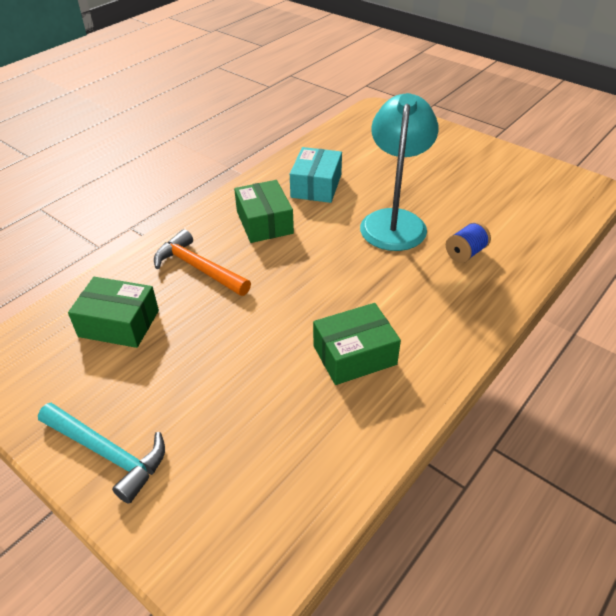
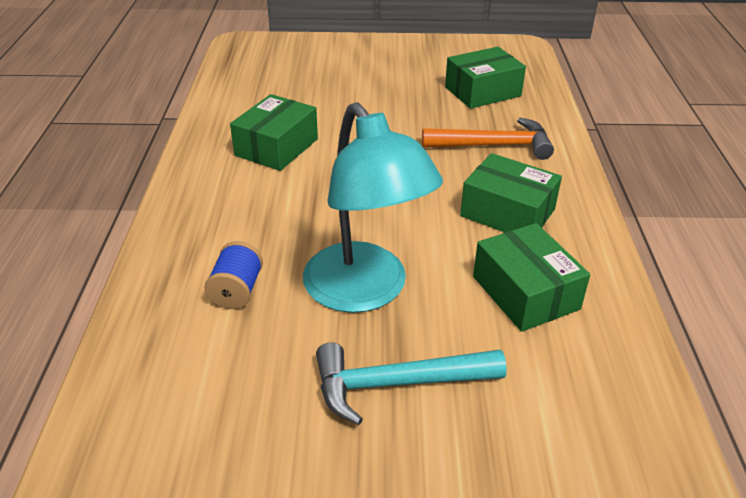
camera: 140 degrees right, 5 degrees down
turquoise hammer [38,403,165,504] -> turquoise hammer moved to [316,342,507,425]
turquoise box [290,147,342,203] -> green box [473,223,590,332]

